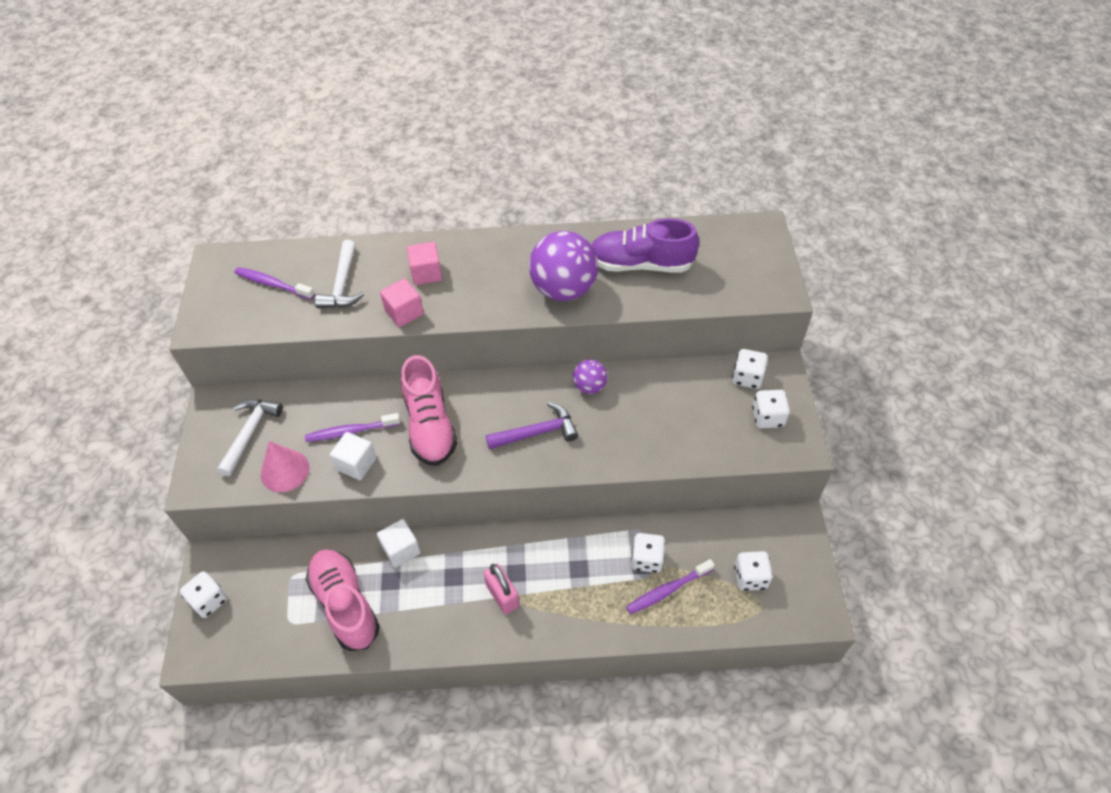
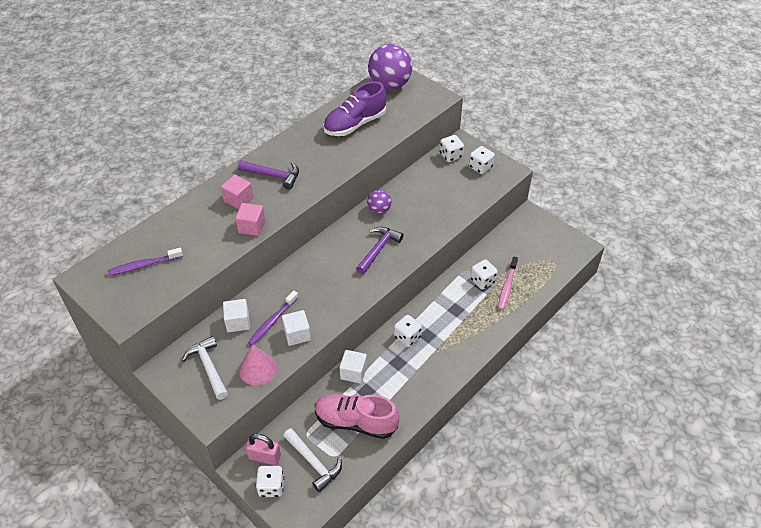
camera: 45 degrees left, 5 degrees down
white hammer [315,240,364,308] -> white hammer moved to [283,428,342,492]
pink shoe [401,355,458,466] -> none
pink padlock [483,564,520,614] -> pink padlock moved to [245,434,281,465]
purple ball [529,231,598,301] -> purple ball moved to [368,44,412,90]
purple toothbrush [626,559,715,614] -> pink toothbrush [498,256,518,310]
white dice [734,551,773,591] -> white dice moved to [394,315,422,347]
none -> white cube [223,299,250,332]
none -> purple hammer [238,160,299,190]

